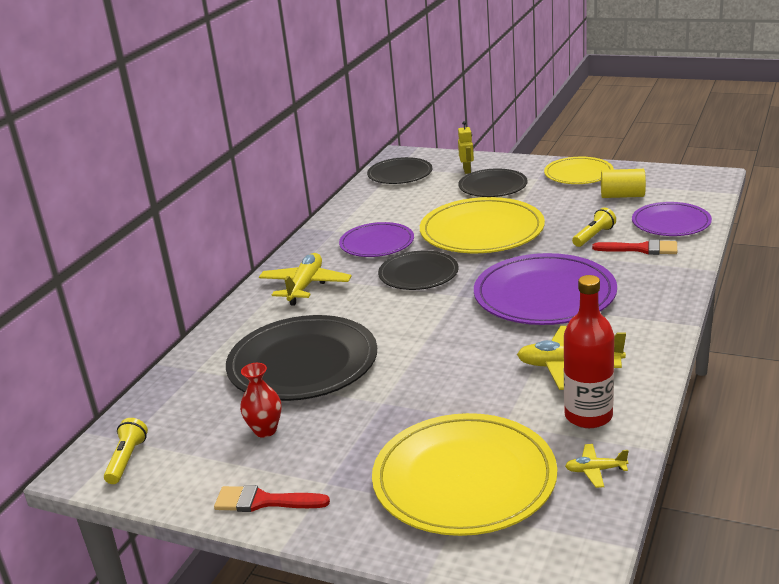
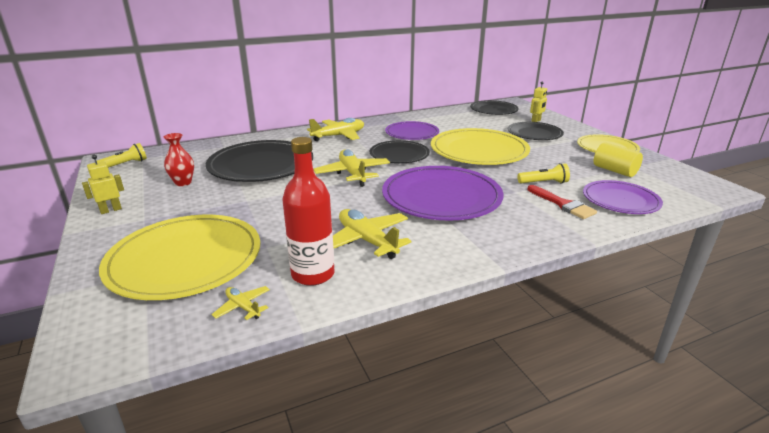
camera: 40 degrees right, 0 degrees up
red brush [214,485,330,512] -> yellow robot [82,155,124,214]
none -> yellow plane [313,149,390,187]

